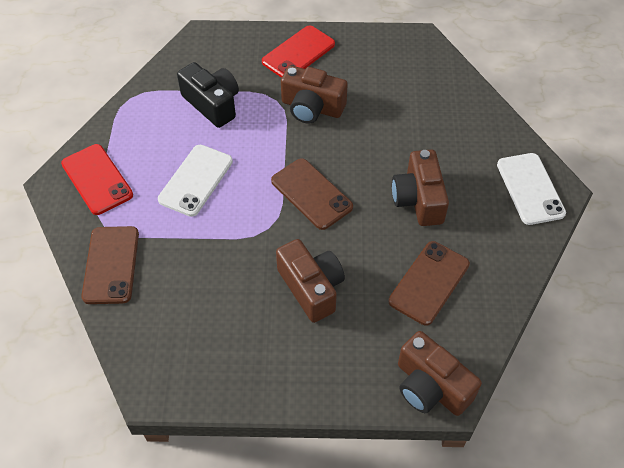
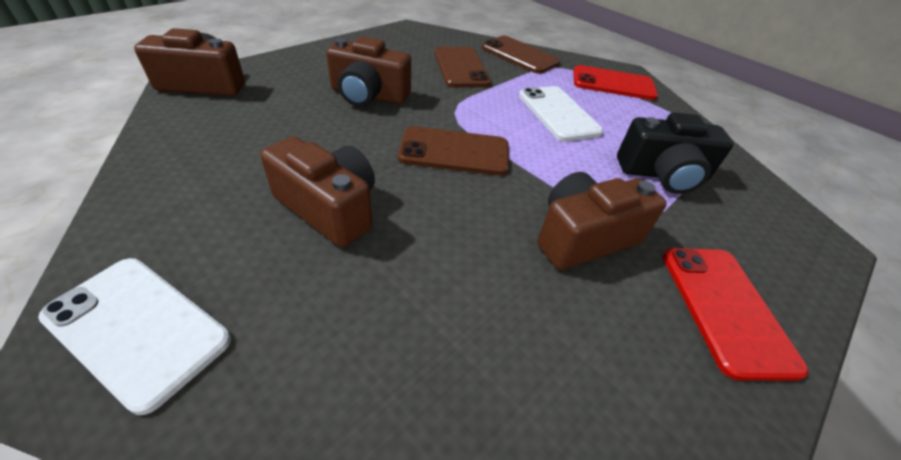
camera: 130 degrees right, 10 degrees down
brown phone [389,241,470,326] -> brown phone moved to [435,47,491,87]

